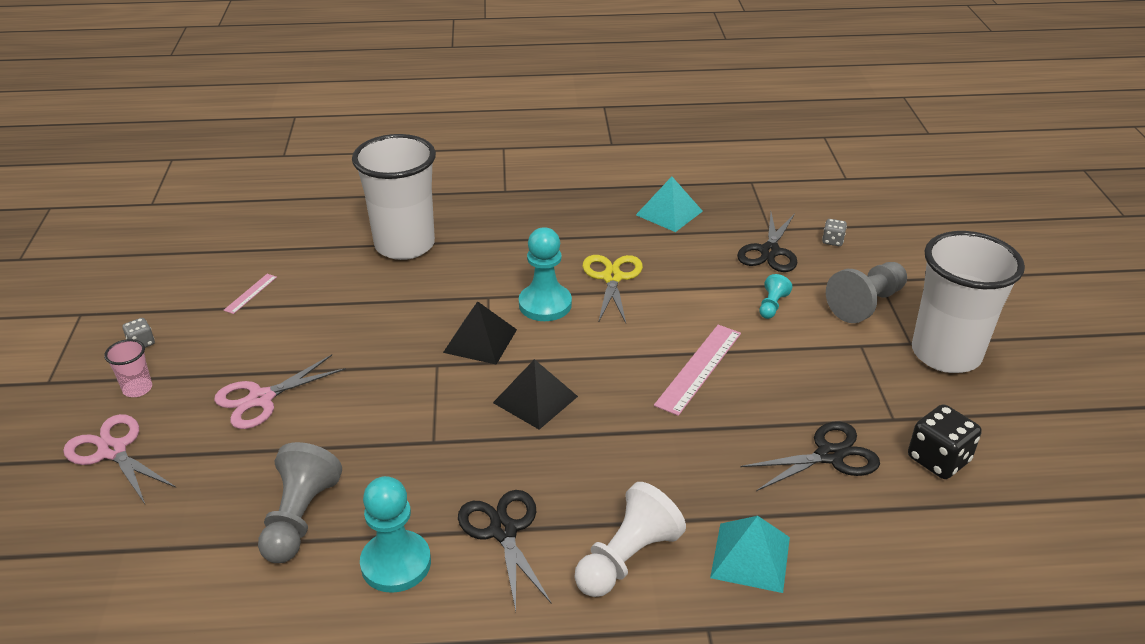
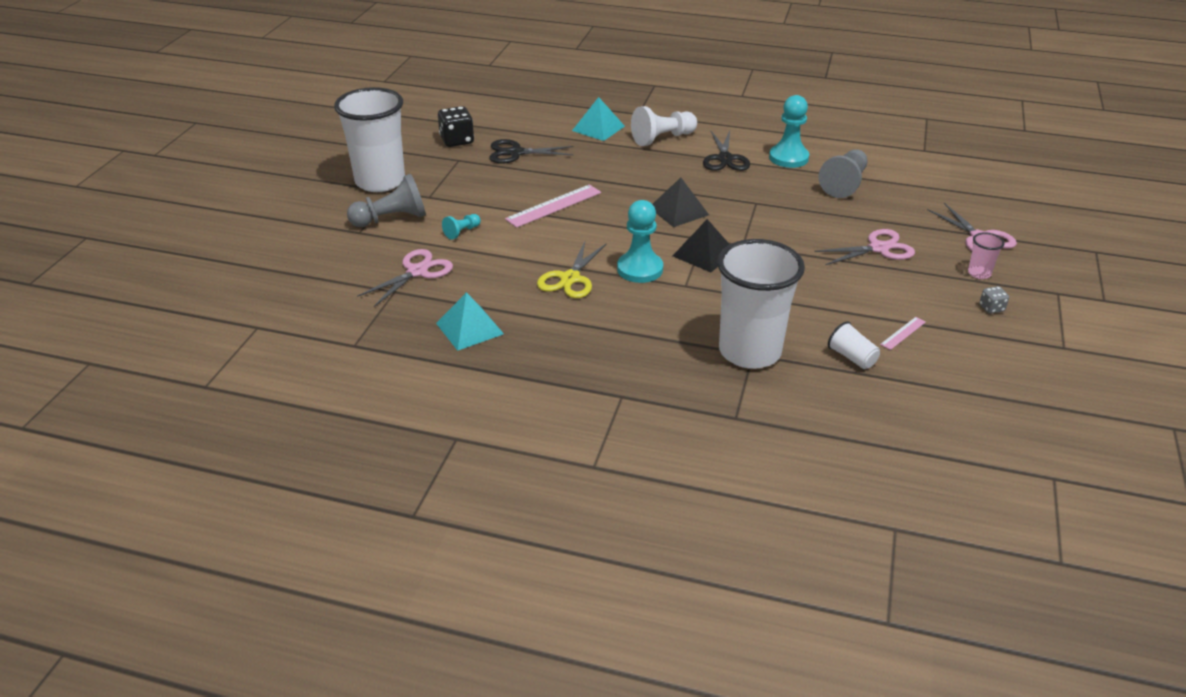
camera: 160 degrees left, 0 degrees up
black scissors [737,213,798,272] -> pink scissors [357,249,453,307]
grey dice [822,219,847,246] -> none
none -> white cup [828,321,880,369]

